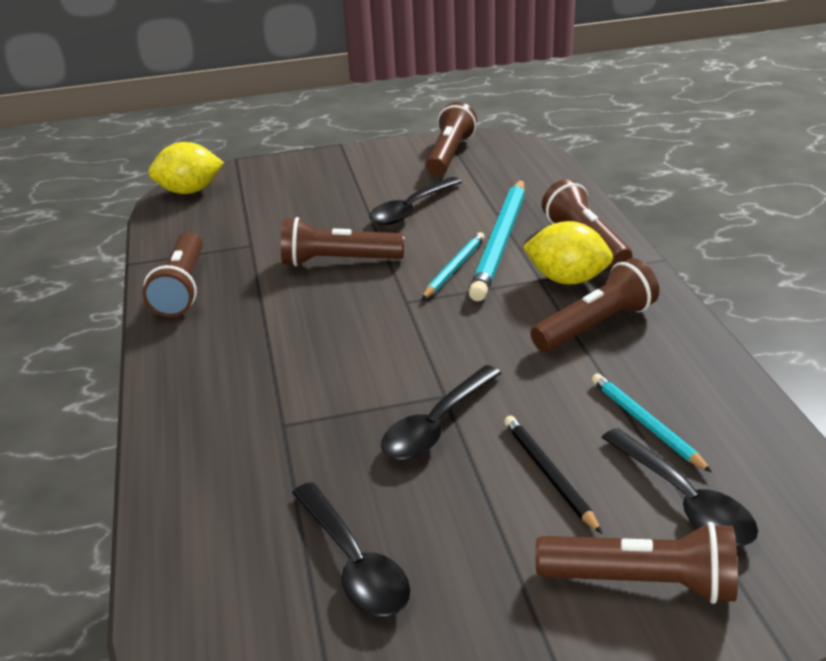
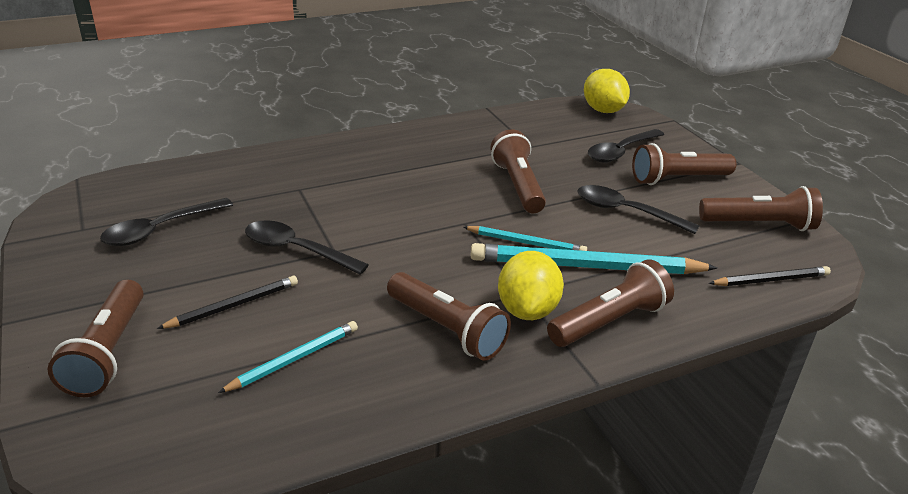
camera: 75 degrees right, 0 degrees up
brown flashlight [143,232,203,317] -> brown flashlight moved to [632,143,736,185]
black spoon [601,428,758,546] -> black spoon moved to [588,129,664,163]
none -> black pencil [709,266,831,286]

